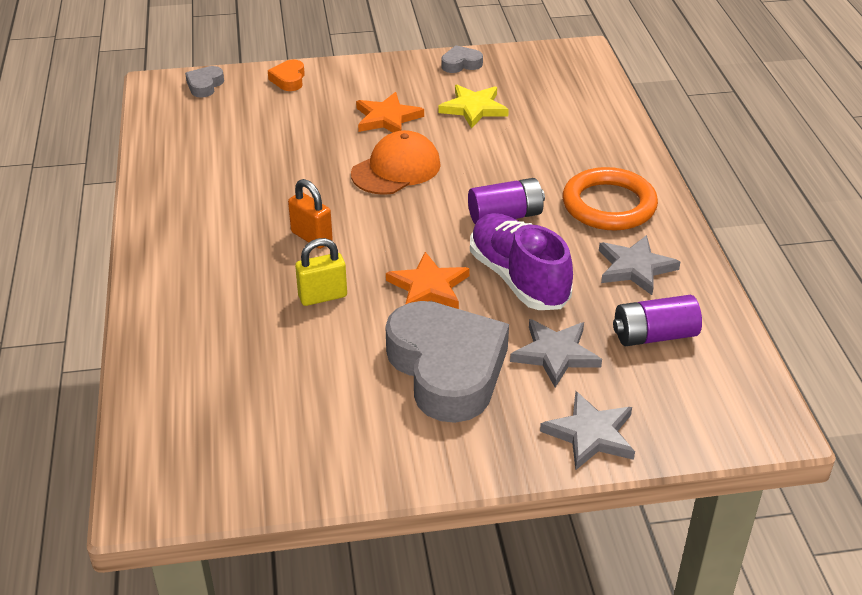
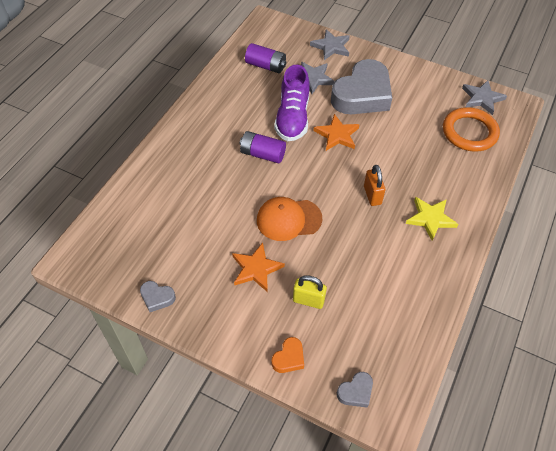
camera: 145 degrees left, 15 degrees up
yellow padlock [295,238,347,306] -> yellow padlock moved to [293,275,327,309]
grey heart [385,301,509,423] -> grey heart turned 150 degrees counterclockwise [331,59,392,114]
yellow star [438,85,509,129] -> yellow star moved to [406,197,459,241]
orange ring [563,167,658,231] -> orange ring moved to [443,107,500,152]
grey star [599,235,680,295] -> grey star moved to [462,80,507,115]

